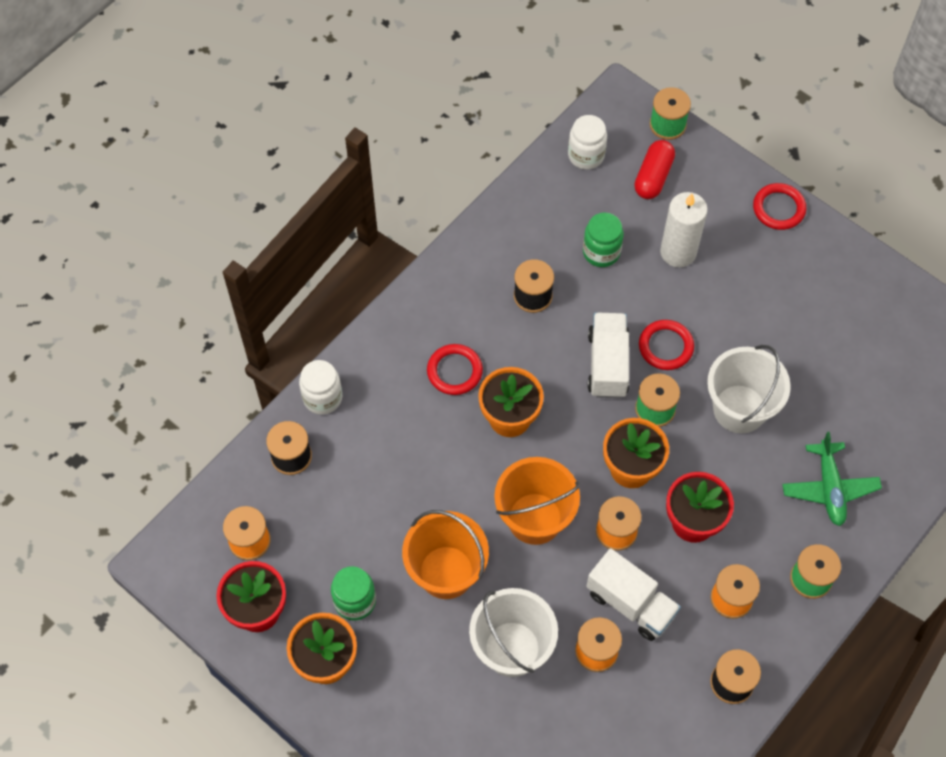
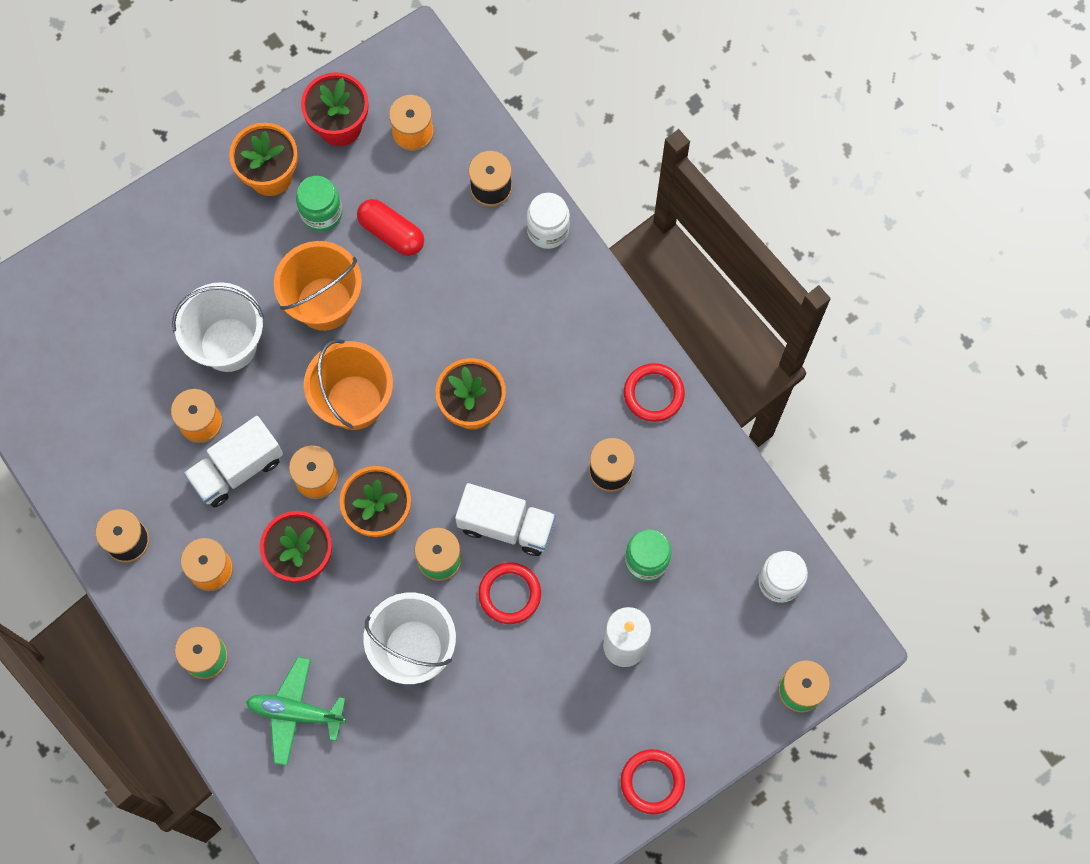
camera: 105 degrees right, 10 degrees up
red ring [427,344,483,395] -> red ring moved to [624,363,685,422]
red capsule [634,140,675,199] -> red capsule moved to [357,199,424,256]

